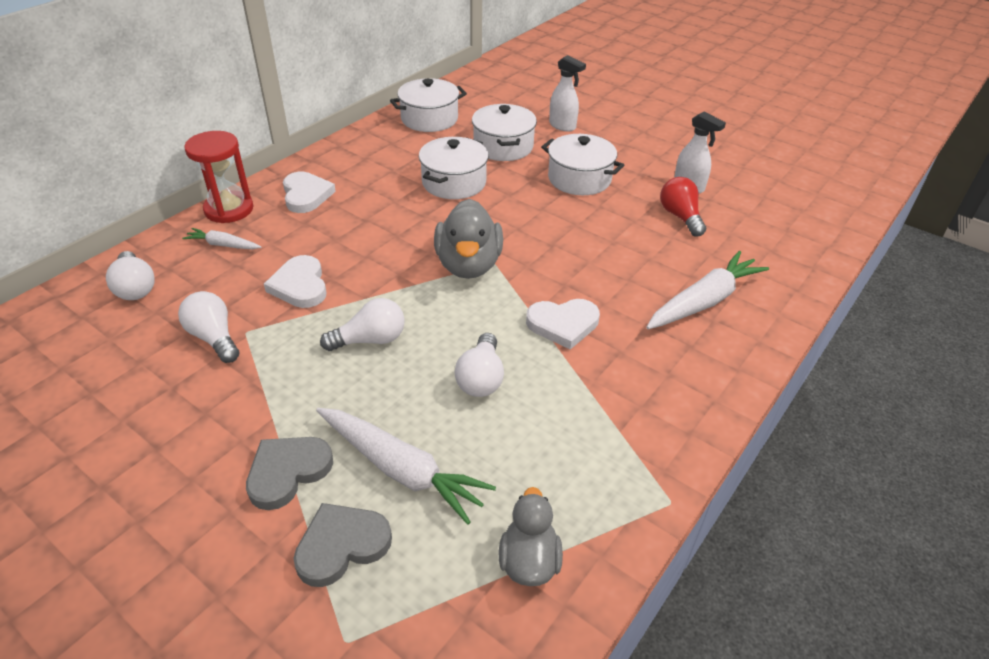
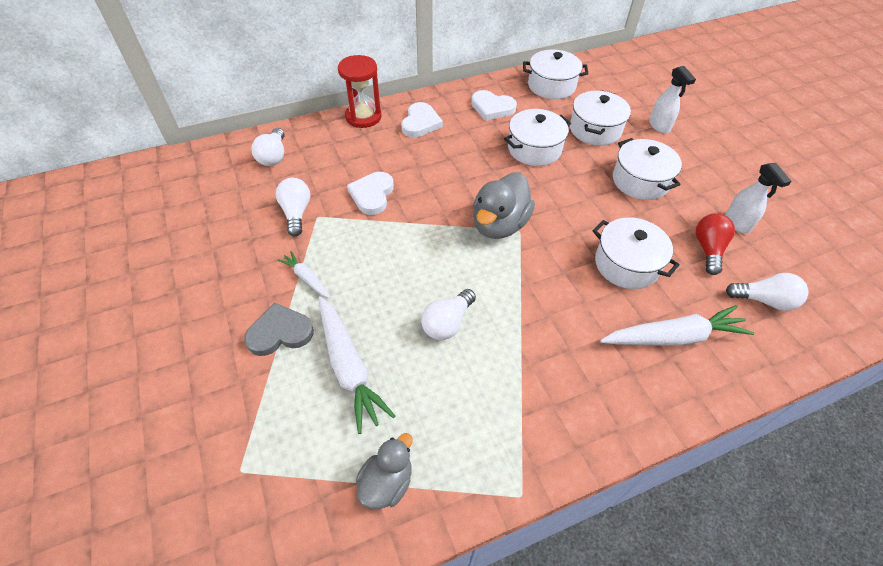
camera: 30 degrees right, 10 degrees up
white carrot [182,228,261,249] -> white carrot moved to [278,251,331,298]
grey heart [293,503,392,587] -> none
white light bulb [320,298,404,351] -> white light bulb moved to [726,273,809,311]
white heart [526,299,600,350] -> white heart moved to [471,90,517,121]
none -> white pot [592,217,680,289]

